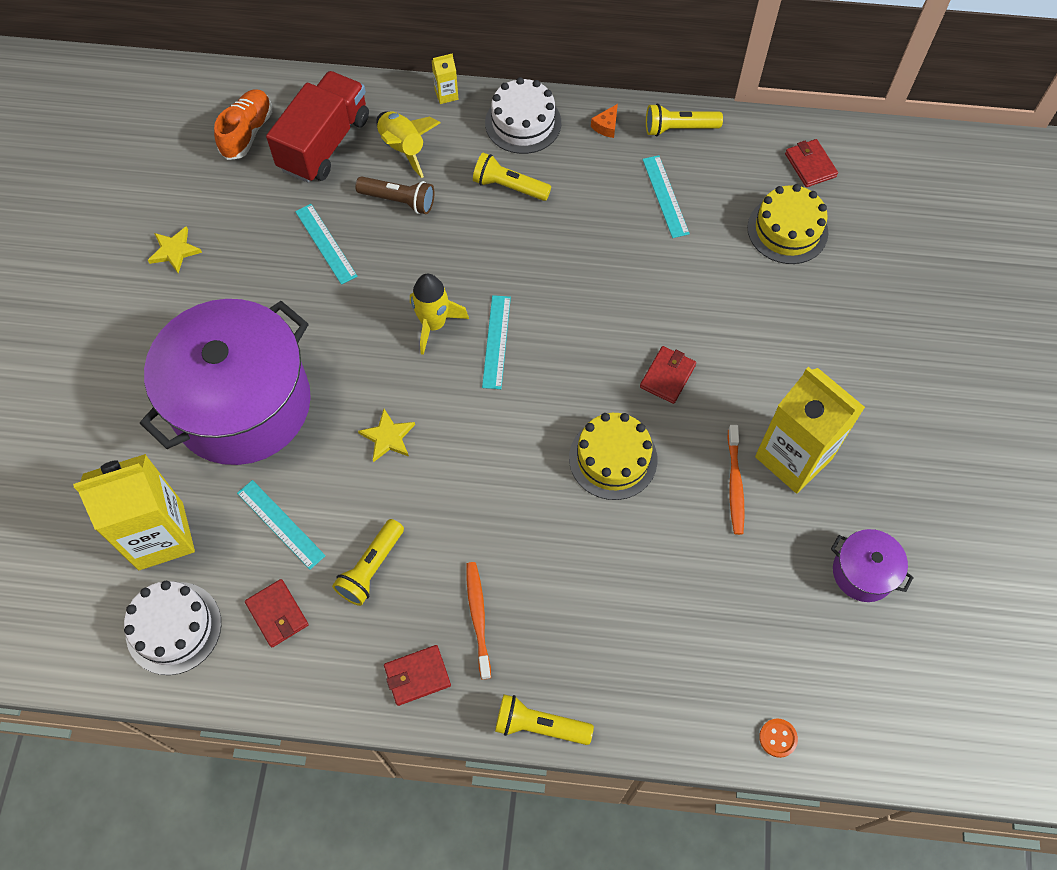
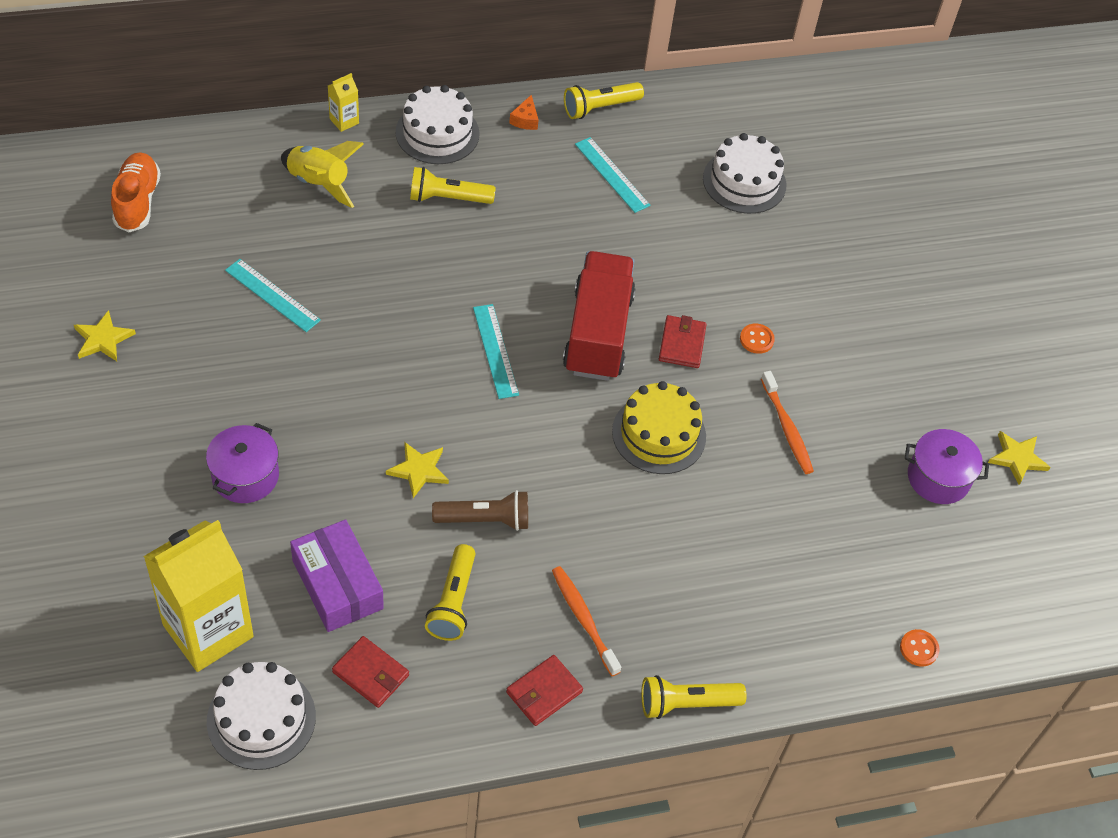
camera: 25 degrees left, 10 degrees down
purple pot [140,299,311,465] -> purple pot [206,423,279,503], size x0.42
turquoise ruler [237,480,326,570] -> purple box [290,519,384,632]
red truck [266,71,369,183] -> red truck moved to [563,251,635,381]
brown flashlight [355,176,434,214] -> brown flashlight moved to [432,490,528,531]
yellow rocket [410,274,469,355] -> none
yellow cake [748,184,828,264] -> white cake [703,133,786,214]
yellow carton [755,367,865,493] -> none
red wallet [785,139,838,187] -> none
none -> orange button [740,323,775,354]
none -> yellow star [988,431,1051,485]

